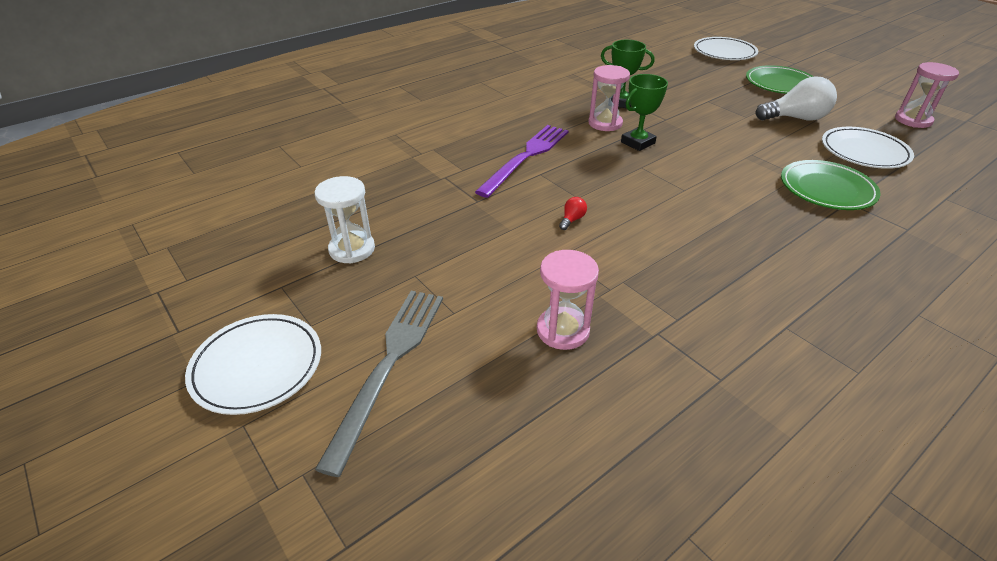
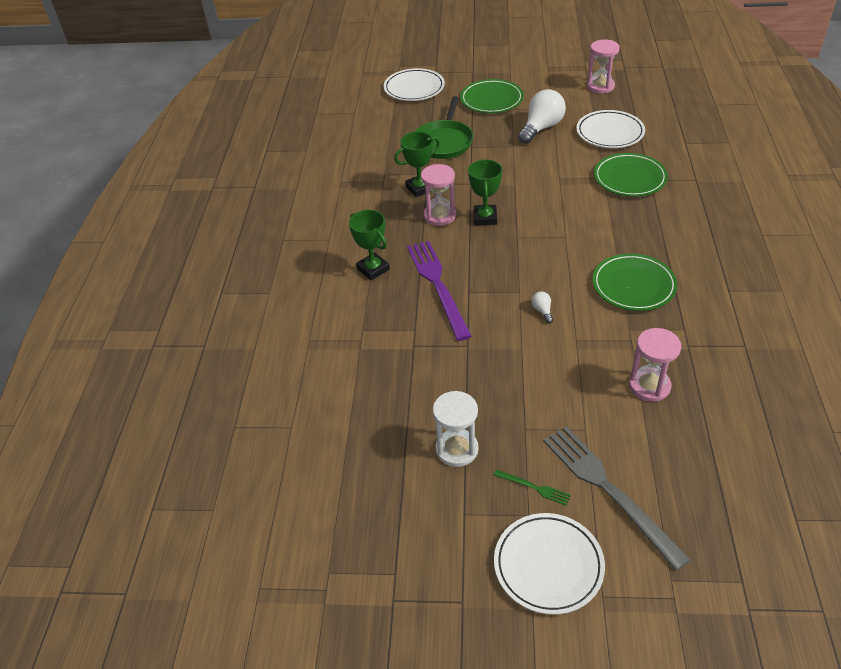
camera: 45 degrees left, 5 degrees up
red light bulb [559,197,587,230] -> white light bulb [531,291,553,323]
none -> green trophy [349,210,390,280]
none -> green pan [415,96,473,159]
none -> green fork [494,470,571,506]
none -> green plate [592,253,677,311]

